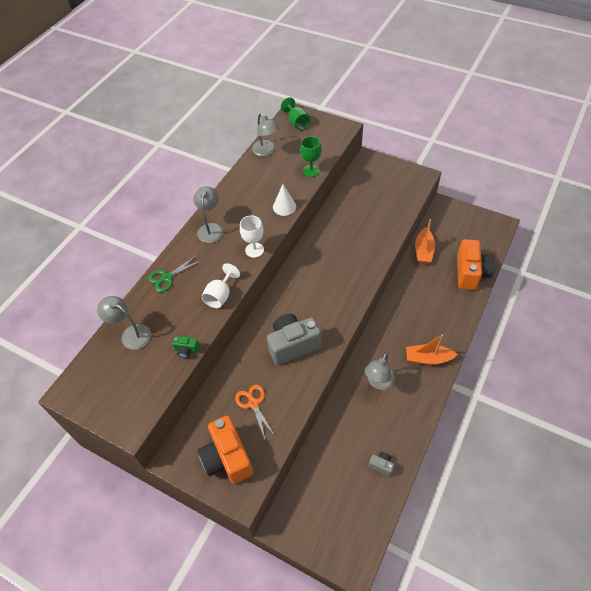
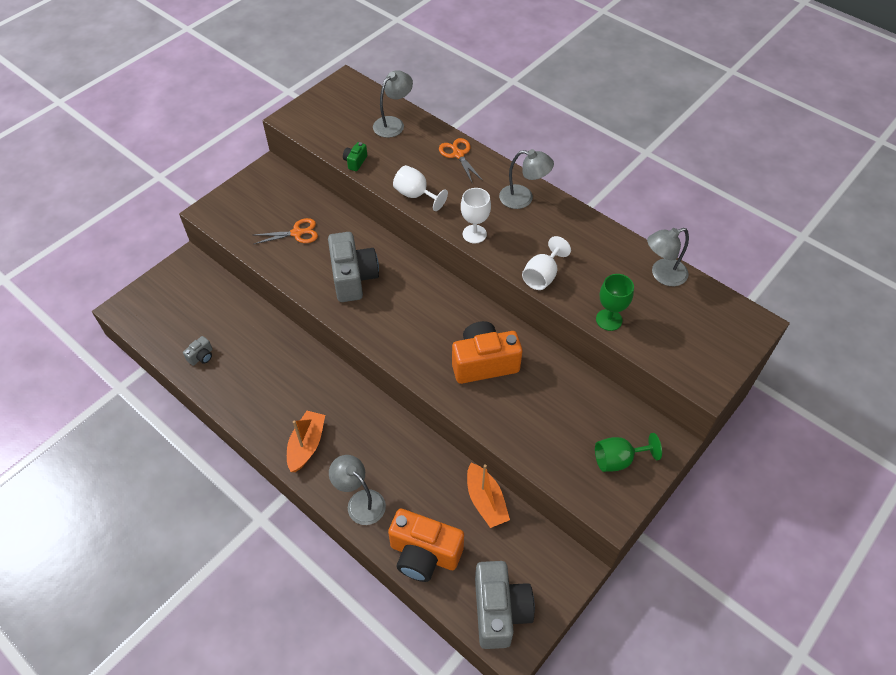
camera: 100 degrees right, 0 degrees up
green scissors [148,255,201,292] -> orange scissors [439,138,483,182]
orange camera [198,416,253,484] -> orange camera moved to [452,321,523,384]
white cone [273,184,296,216] -> white goblet [522,236,571,290]
green goblet [281,97,310,130] -> green goblet moved to [595,433,662,472]
grey lamp [365,353,395,390] -> grey lamp moved to [329,455,386,525]
orange boat [415,219,435,264] -> orange boat turned 135 degrees counterclockwise [467,463,510,528]
none -> grey camera [475,561,535,649]

